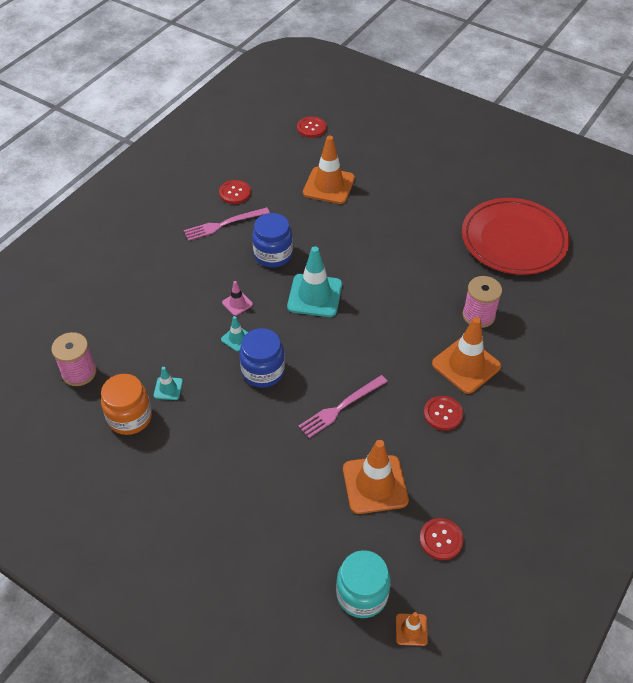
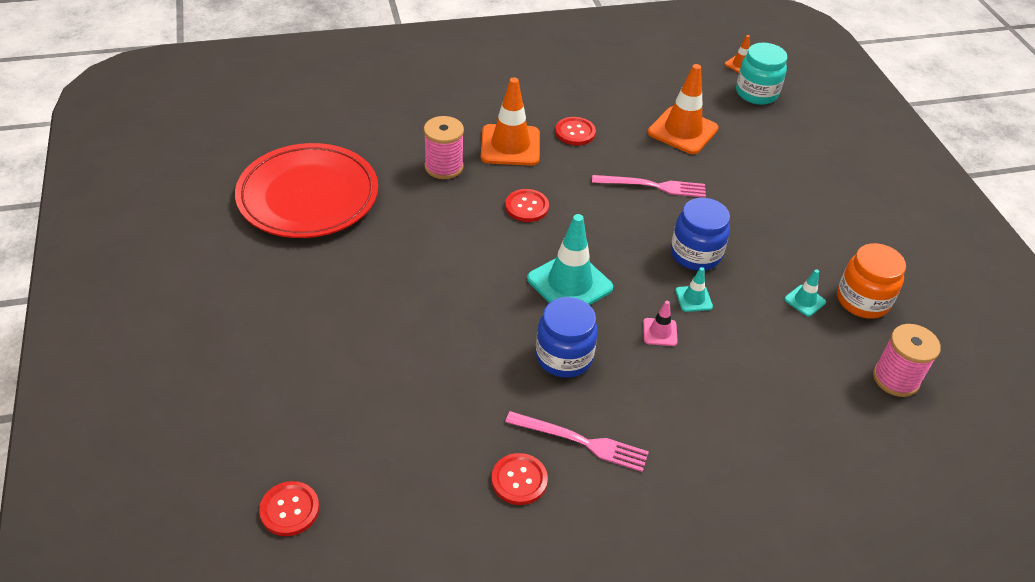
camera: 140 degrees left, 5 degrees down
orange traffic cone [303,136,355,204] -> none
red button [420,518,464,560] -> red button moved to [505,189,549,222]

